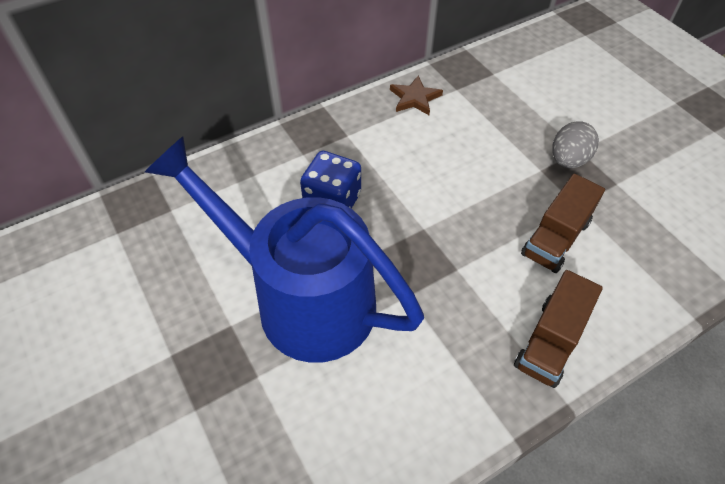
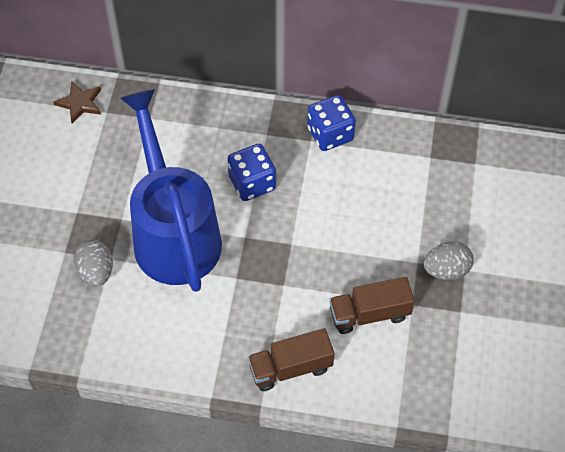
camera: 40 degrees right, 5 degrees up
brown star [390,75,443,115] -> brown star moved to [53,81,101,124]
none -> grey egg [74,240,113,287]
none -> blue dice [307,95,356,151]

